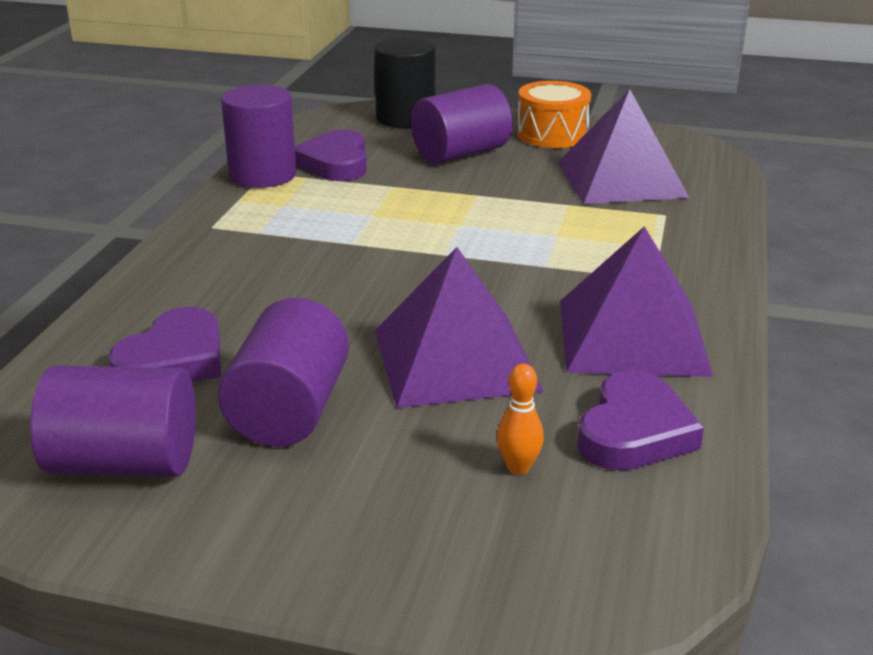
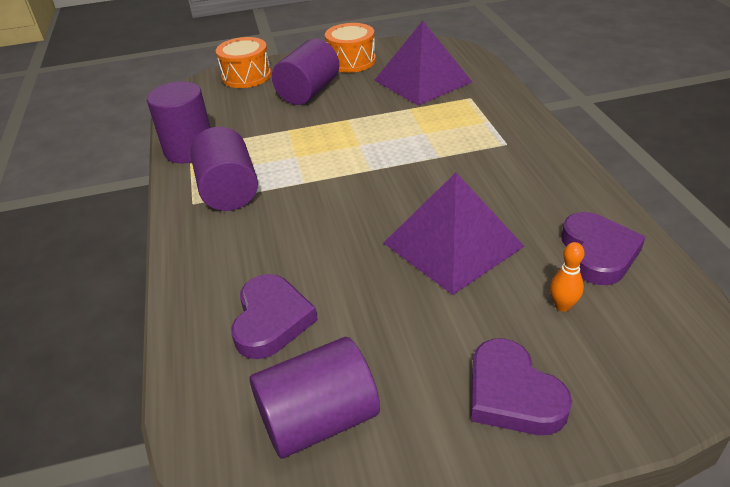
camera: 25 degrees left, 10 degrees up
purple cylinder [218,298,349,447] -> purple cylinder moved to [190,127,258,211]
purple heart [295,130,367,181] -> purple heart moved to [471,338,572,435]
black cylinder [374,37,436,129] -> orange drum [216,37,271,88]
purple pyramid [560,226,713,377] -> none

